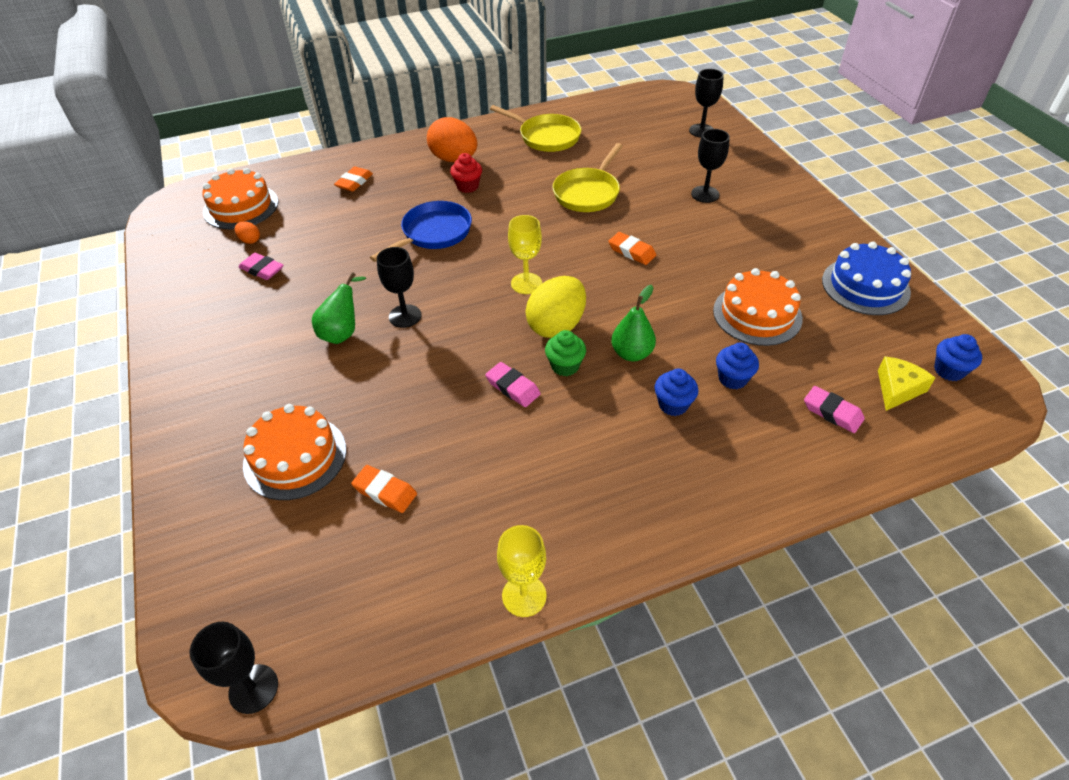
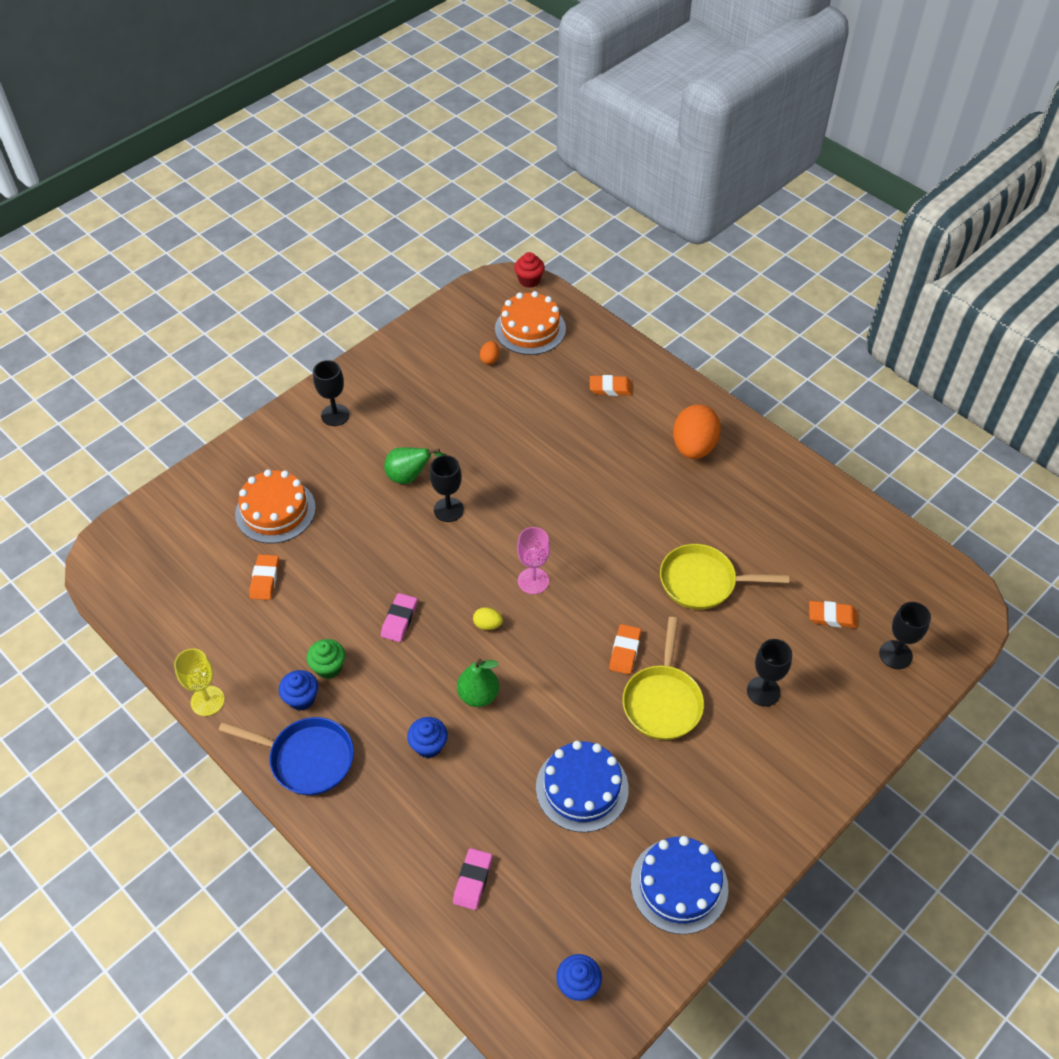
camera: 65 degrees right, 5 degrees up
black goblet [190,622,278,714] -> black goblet moved to [313,360,350,426]
pink eraser [239,253,284,280] -> none
blue pan [370,201,472,262] -> blue pan moved to [218,717,354,795]
red cupcake [450,153,482,193] -> red cupcake moved to [514,252,545,288]
yellow pan [490,105,581,152] -> yellow pan moved to [623,617,704,740]
yellow goblet [508,215,542,294] -> pink goblet [517,527,550,594]
yellow egg [525,276,586,338] -> yellow egg [473,607,503,630], size x0.44
green cupcake [545,330,586,376] -> green cupcake moved to [307,639,345,679]
orange cake [713,268,803,346] -> blue cake [536,741,629,833]
blue cupcake [716,343,759,389] -> blue cupcake moved to [279,670,318,711]
yellow cheese [878,356,935,411] -> none
none -> orange eraser [809,601,857,628]

